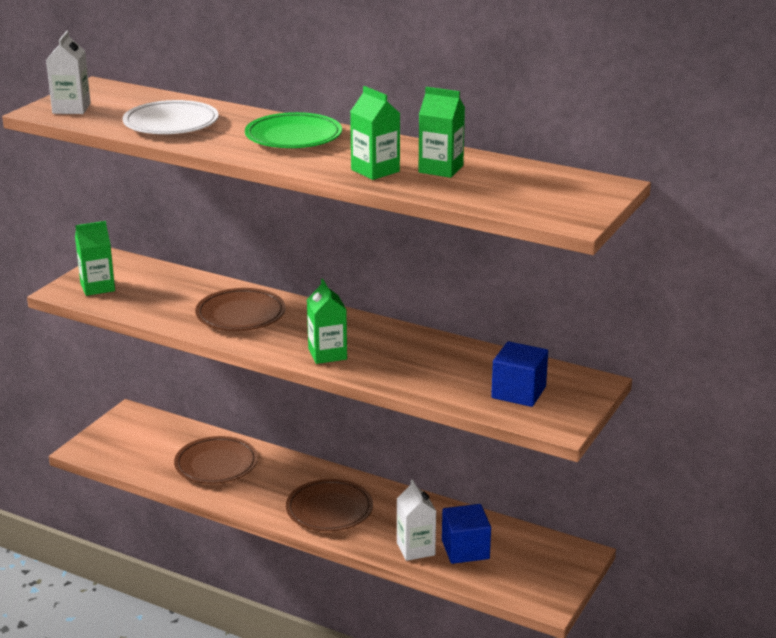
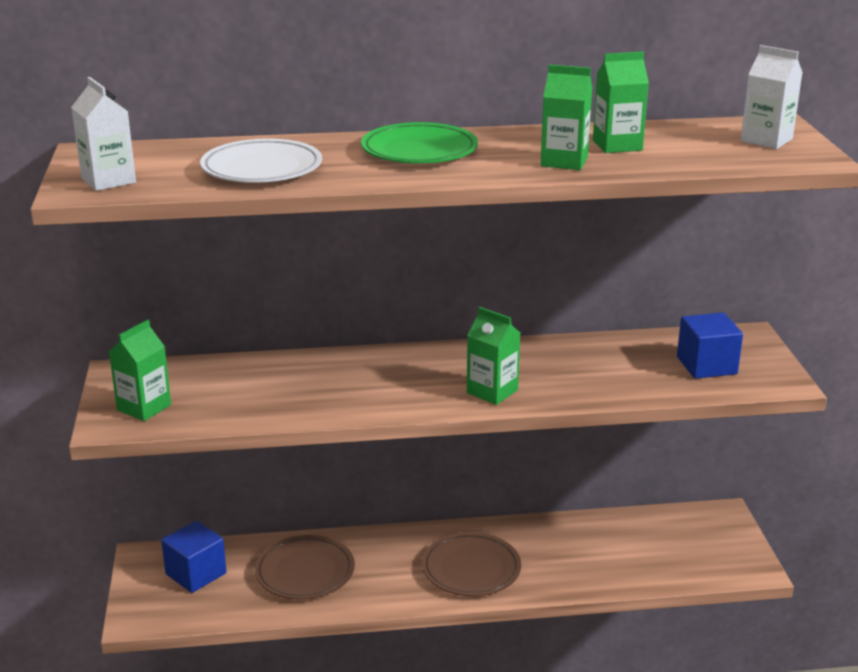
camera: 35 degrees left, 0 degrees up
brown plate [195,288,286,331] -> none
white carton [397,479,436,561] -> white carton moved to [741,45,803,149]
blue cube [442,504,491,564] -> blue cube moved to [161,521,227,593]

